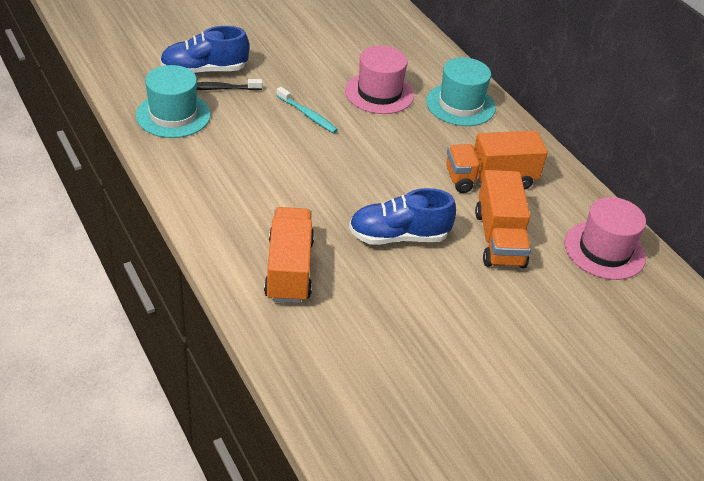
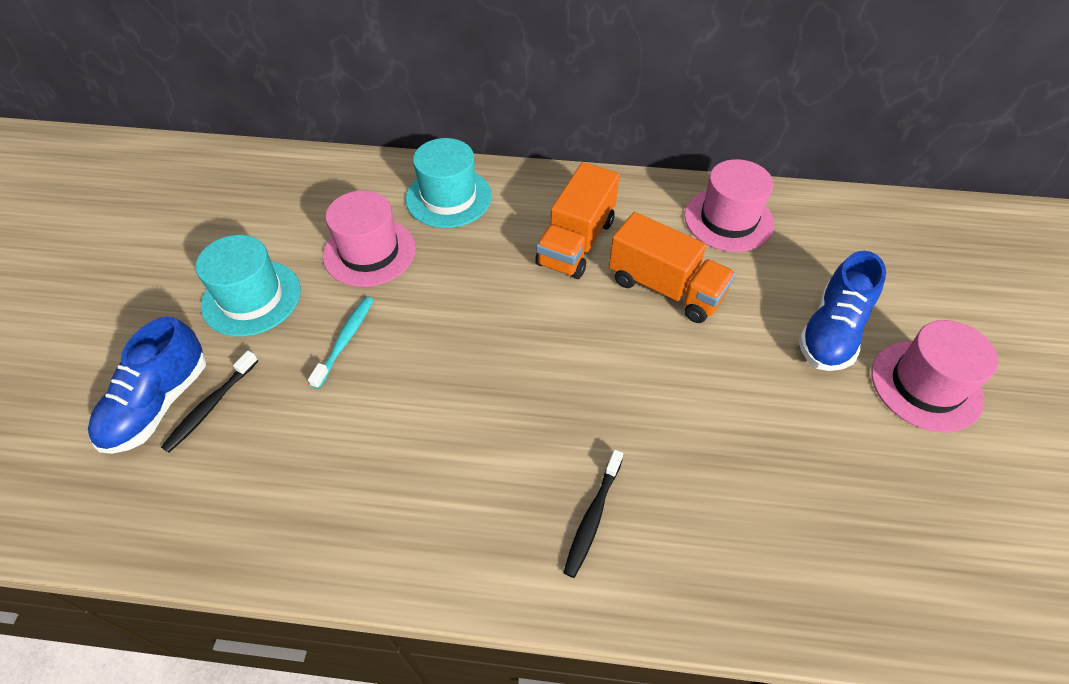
camera: 50 degrees left, 10 degrees up
turquoise hat [136,65,211,138] -> turquoise hat moved to [195,235,301,336]
orange truck [264,207,314,303] -> black toothbrush [563,450,623,578]
turquoise toothbrush [276,87,338,133] -> turquoise toothbrush turned 60 degrees counterclockwise [308,297,373,389]
blue shoe [349,188,456,245] -> blue shoe moved to [799,251,886,371]
none -> pink hat [872,320,998,432]

